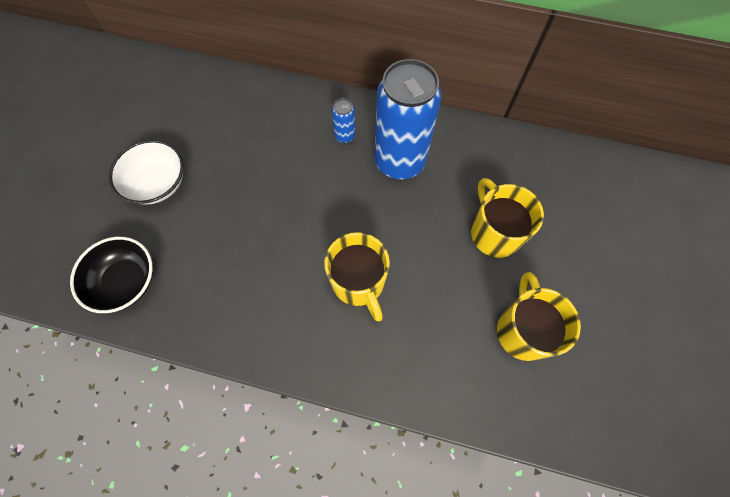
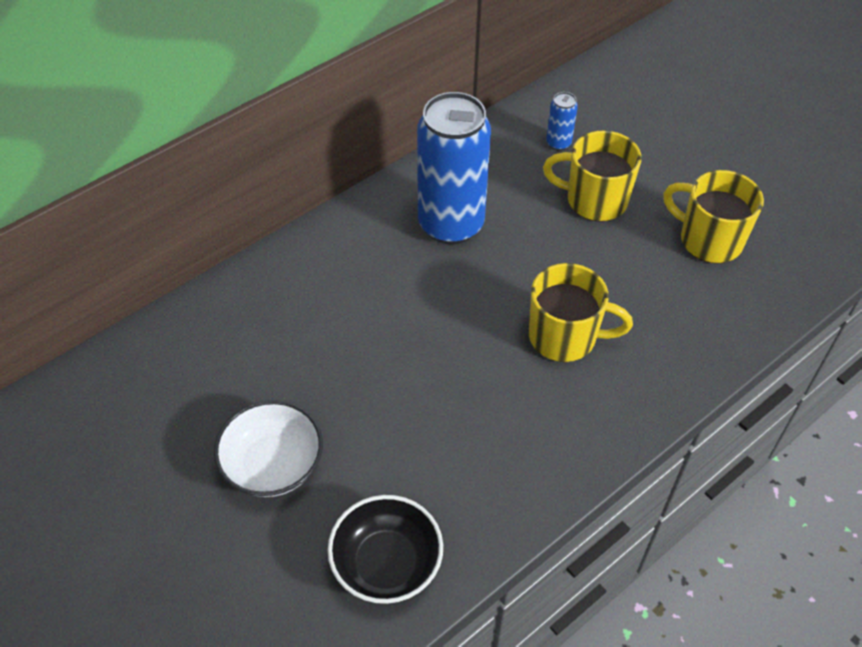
camera: 55 degrees left, 15 degrees down
blue can [332,98,355,143] -> blue can moved to [546,92,578,151]

